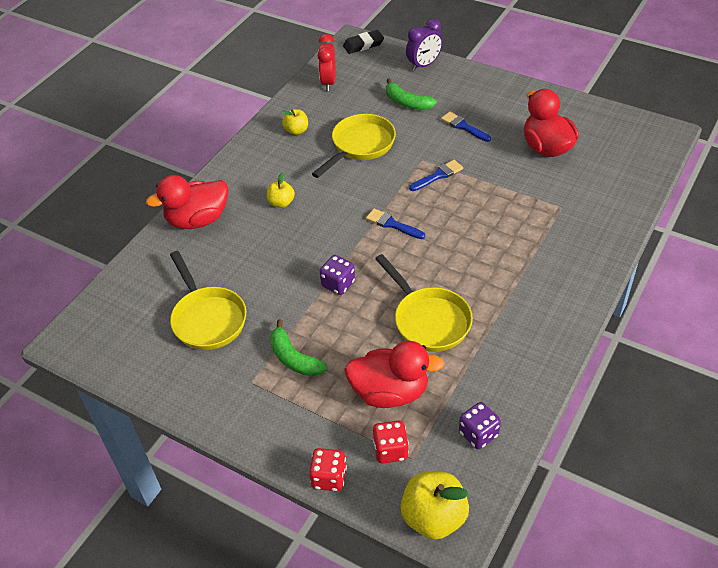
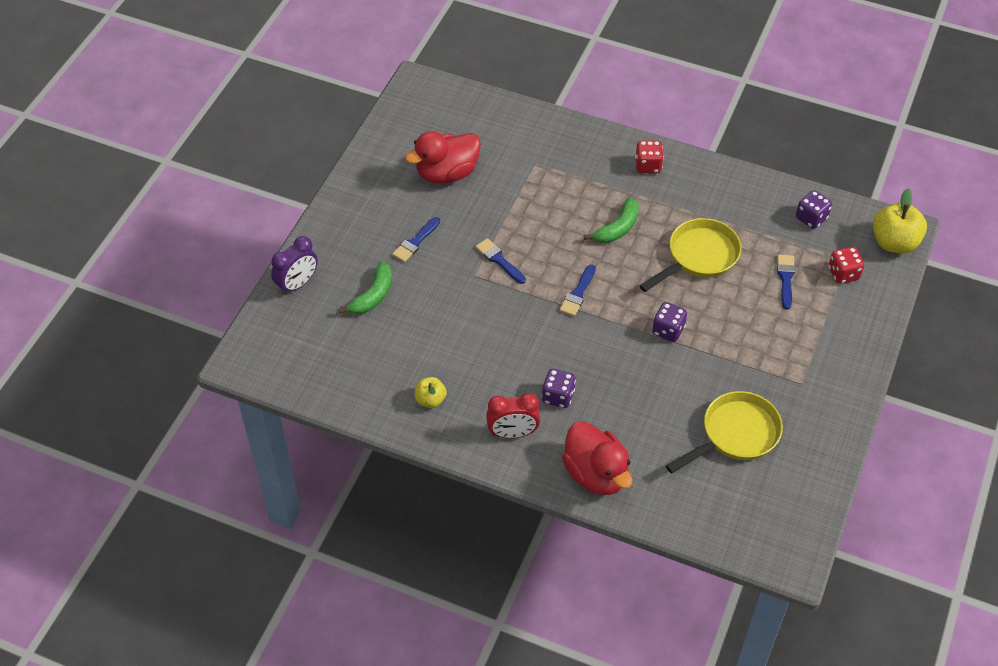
camera: 100 degrees left, 5 degrees up
yellow apple [267,173,295,208] -> purple dice [542,369,576,408]
green banana [270,319,327,377] -> green banana moved to [584,197,639,243]
red dice [309,448,347,491] -> red dice moved to [635,140,664,173]
yellow pan [312,114,396,178] -> none
red clock [317,34,336,91] -> red clock moved to [486,393,540,439]
black eraser [343,30,384,54] -> none
red duck [344,341,444,408] -> blue brush [777,255,795,309]
purple clock [406,19,443,71] -> purple clock turned 90 degrees clockwise [271,236,318,295]

